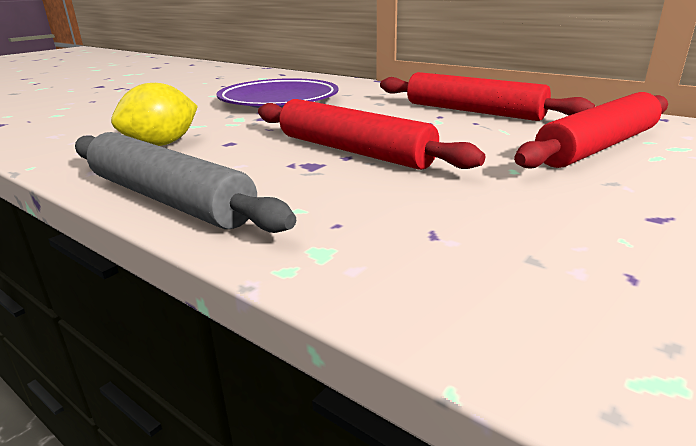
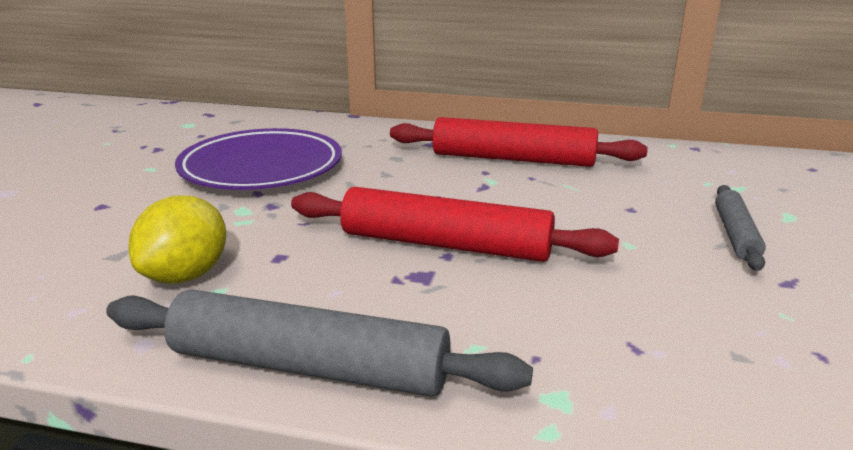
camera: 25 degrees left, 0 degrees up
red rolling pin [514,92,668,168] -> none
none -> grey rolling pin [715,185,766,271]

